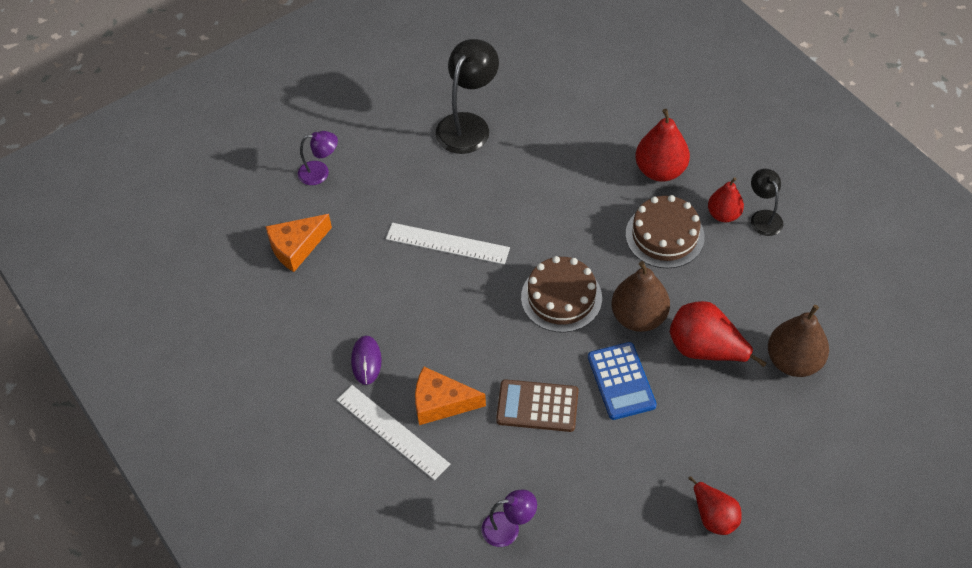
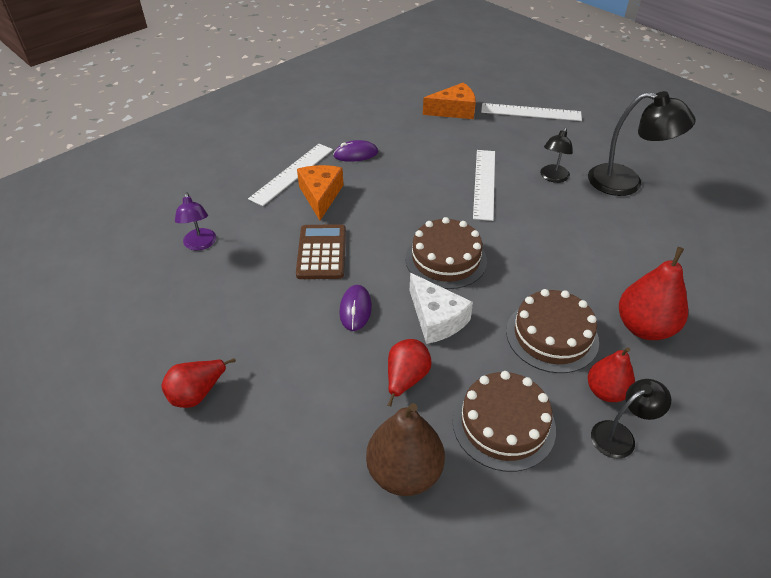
camera: 80 degrees right, 10 degrees down
orange cheese [265,214,332,272] -> orange cheese turned 120 degrees clockwise [423,83,476,119]
purple lamp [298,131,338,185] -> white ruler [481,103,582,121]
blue calculator [588,342,657,420] -> purple mouse [339,285,372,331]
brown pear [611,261,670,332] -> white cheese [410,273,473,344]
red pear [670,301,766,367] -> red pear [387,339,431,406], size x0.65
none -> brown cake [452,371,556,472]
none -> black lamp [540,128,573,183]

